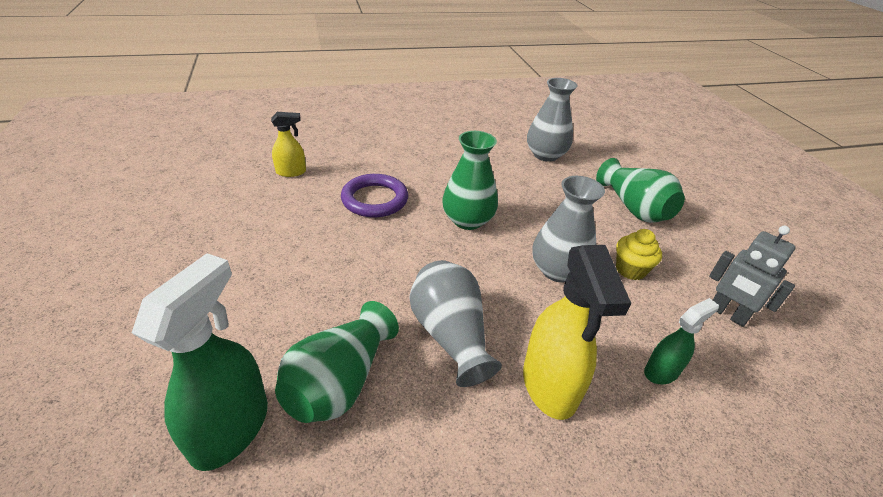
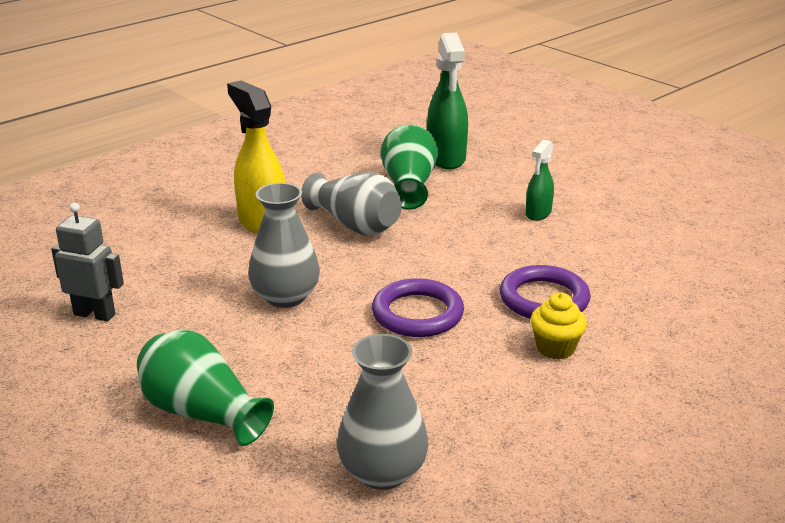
camera: 155 degrees right, 10 degrees down
yellow spray bottle [271,112,306,177] -> none
green vase [442,131,498,230] -> purple ring [372,278,464,337]
yellow cupcake [616,229,662,280] -> yellow cupcake moved to [530,292,587,360]
green spray bottle [644,298,719,385] -> green spray bottle moved to [526,140,554,221]

